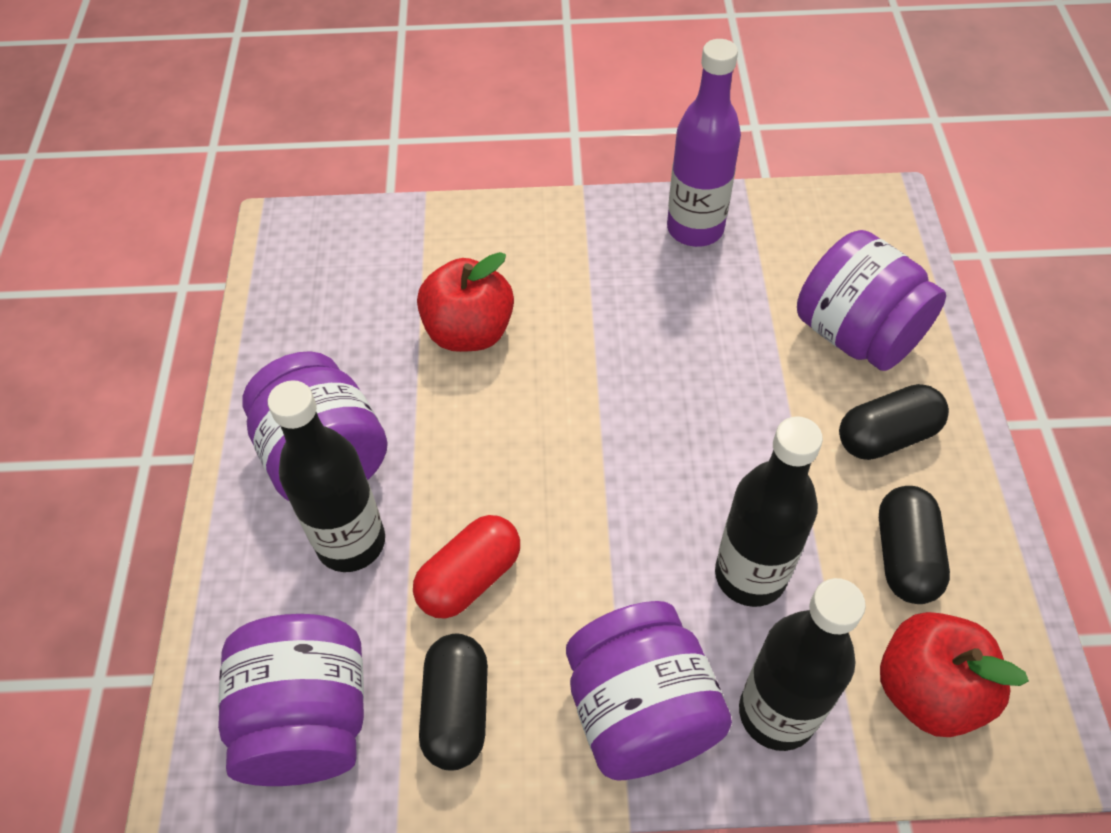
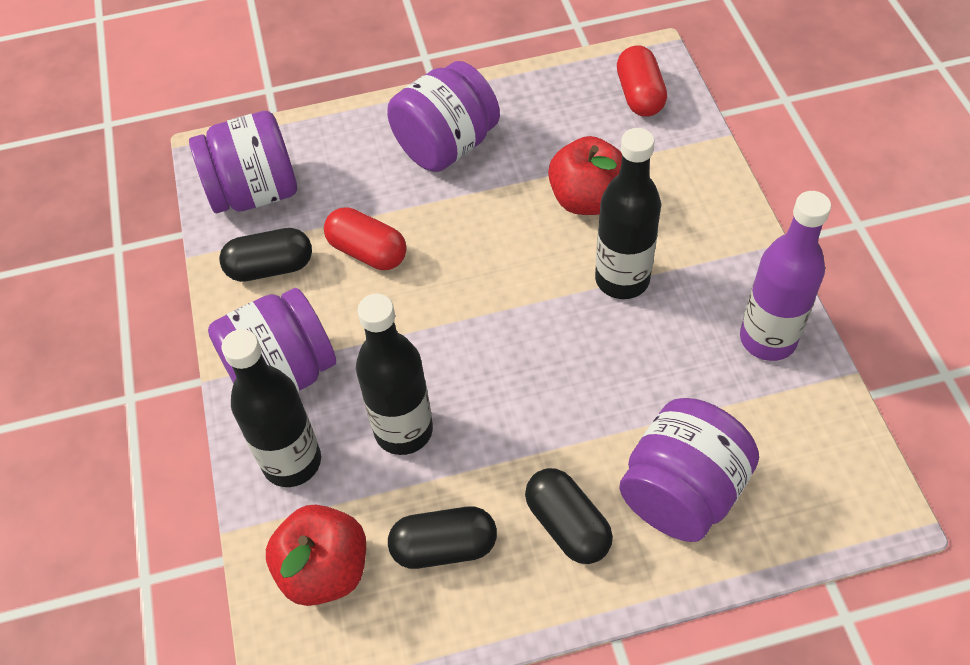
camera: 80 degrees right, 0 degrees up
black bottle [268,380,385,572] -> black bottle moved to [595,128,661,299]
none -> red capsule [617,45,667,117]

